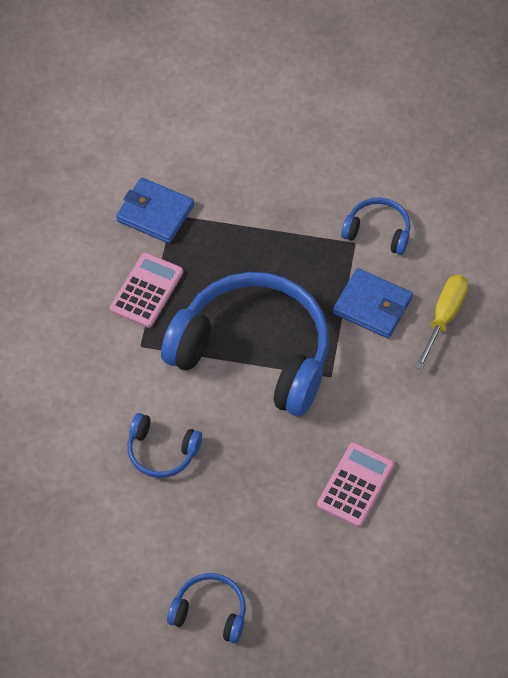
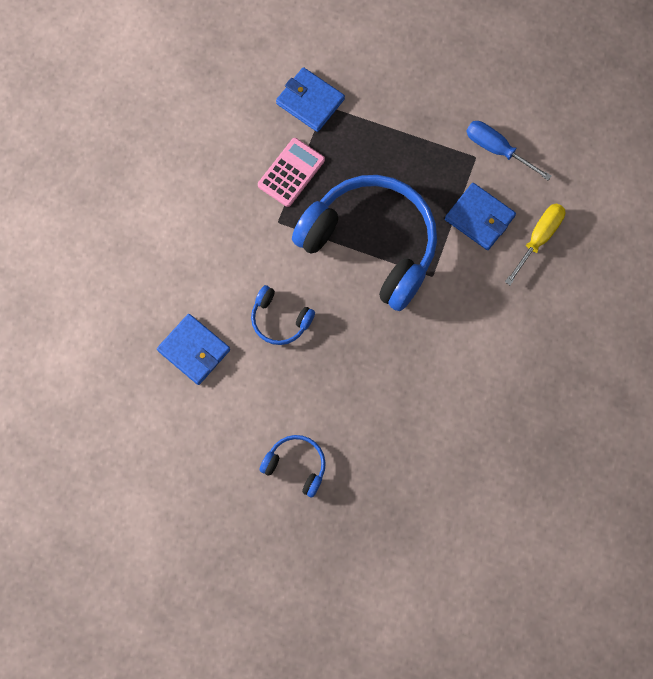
camera: 10 degrees right, 15 degrees up
pink calculator [317,442,394,527] -> none
blue headphones [341,198,410,255] -> blue screwdriver [466,121,551,181]
none -> blue wallet [157,314,230,385]

